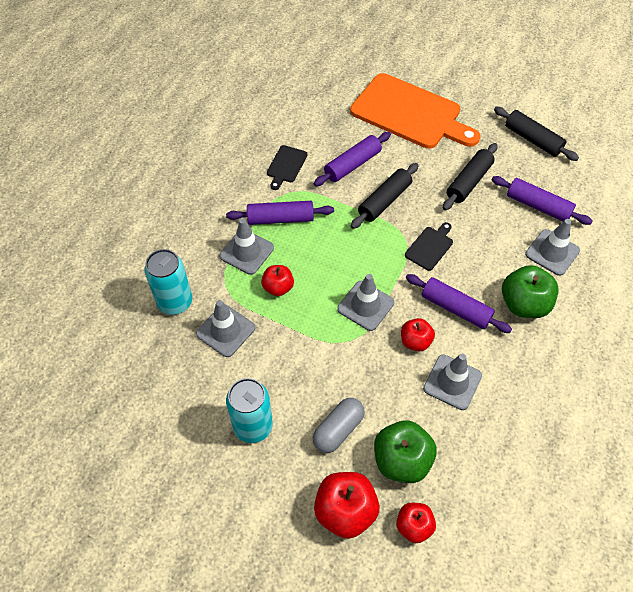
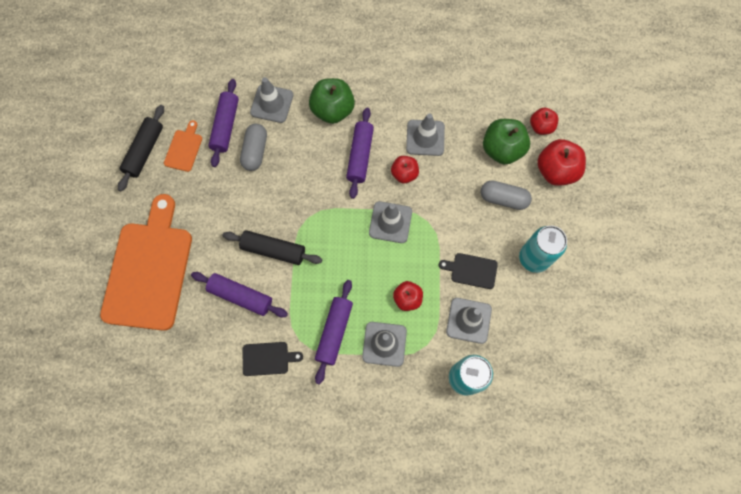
camera: 115 degrees left, 15 degrees up
purple rolling pin [226,201,334,225] -> purple rolling pin turned 45 degrees clockwise [315,280,353,384]
black cutting board [405,222,453,271] -> black cutting board moved to [439,253,498,289]
black rolling pin [443,143,498,211] -> none
none -> orange cutting board [164,120,202,172]
none -> grey capsule [240,124,267,171]

